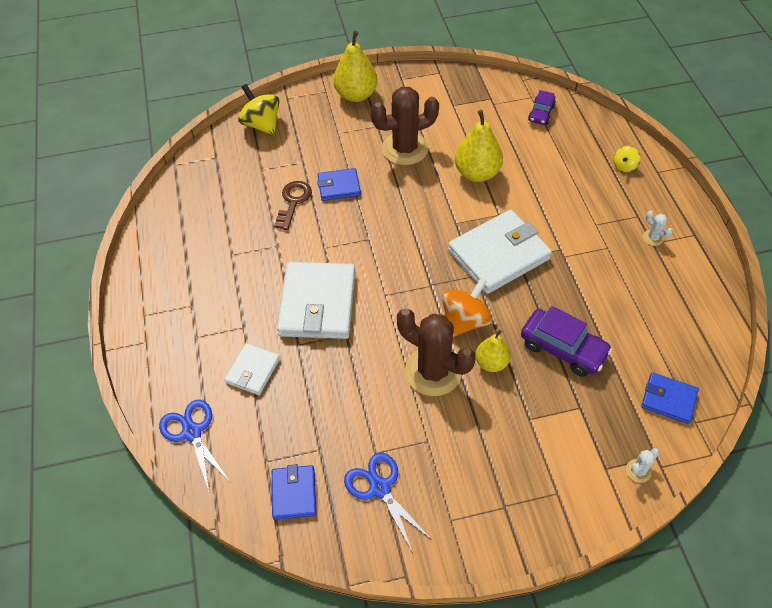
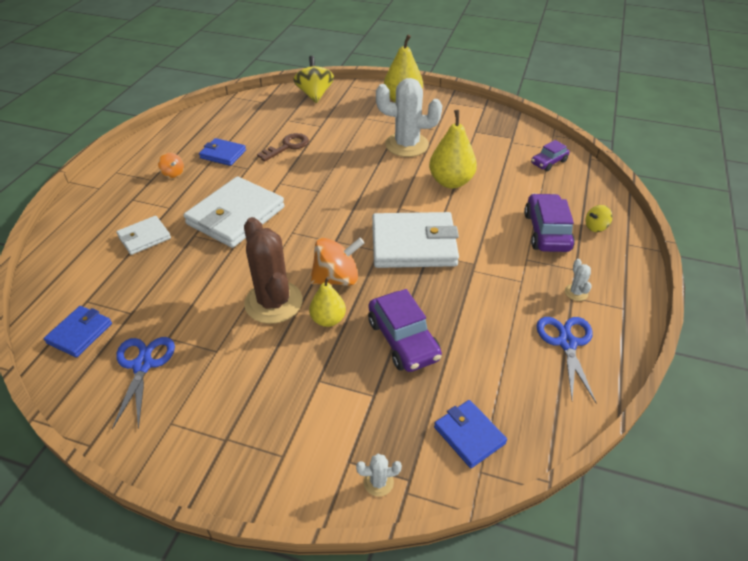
camera: 30 degrees right, 10 degrees down
blue scissors [159,399,231,491] -> blue scissors moved to [536,317,596,403]
blue wallet [317,168,361,201] -> blue wallet moved to [199,138,246,166]
brown cactus [371,87,439,165] -> white cactus [376,78,442,157]
none -> orange spinning top [158,153,184,178]
none -> purple car [524,193,575,252]

